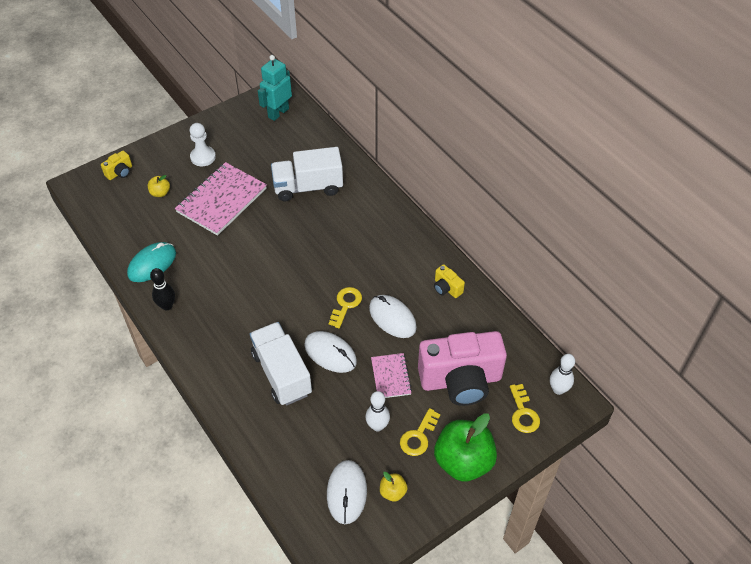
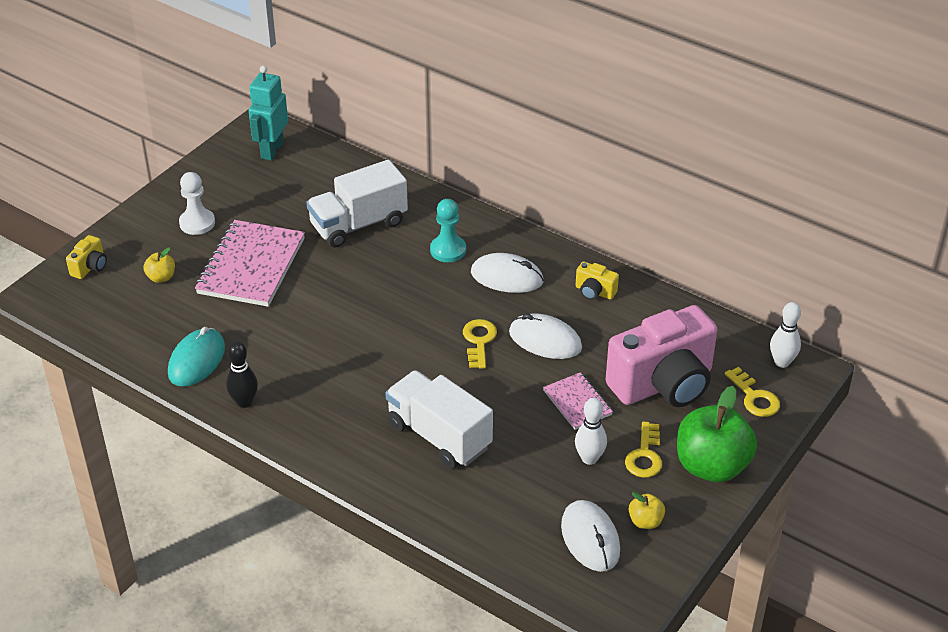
camera: 20 degrees left, 10 degrees down
white mouse [304,331,357,373] -> white mouse moved to [471,253,544,293]
none -> turquoise pawn [430,199,466,262]

